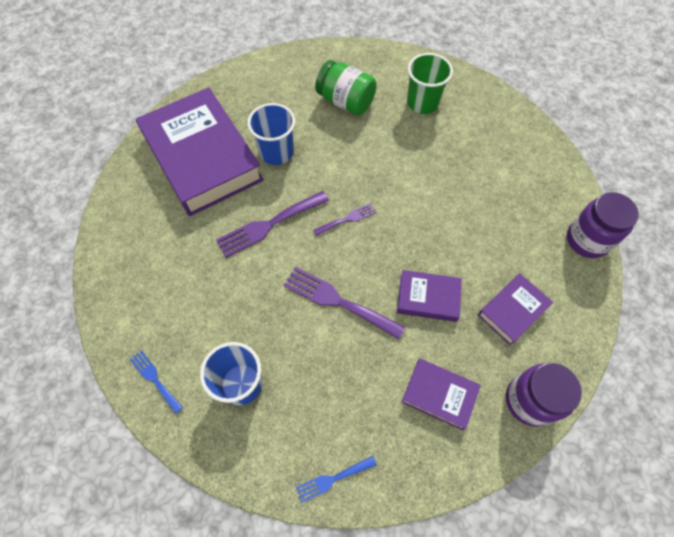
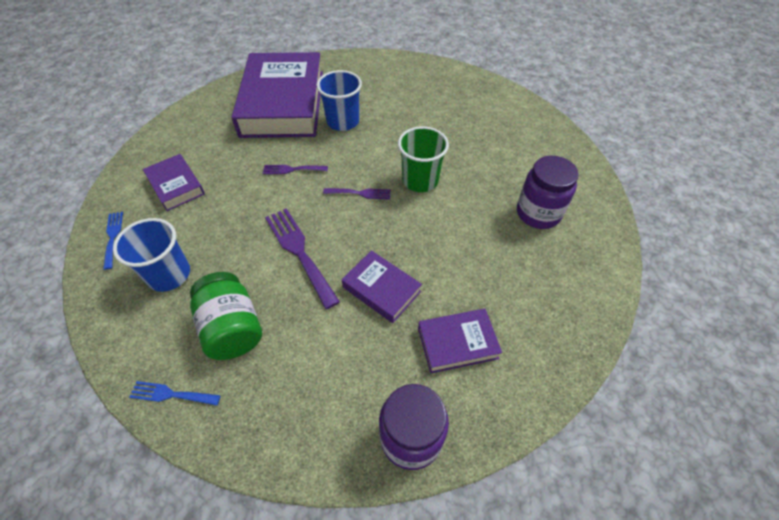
camera: 30 degrees right, 10 degrees down
purple fork [216,191,329,258] -> purple fork [263,165,328,174], size x0.56
green jar [315,60,377,116] -> green jar moved to [190,272,262,360]
purple book [402,358,481,430] -> purple book moved to [143,154,205,211]
green cup [407,53,453,114] -> green cup moved to [398,126,449,192]
purple jar [567,192,639,258] -> purple jar moved to [517,156,579,229]

